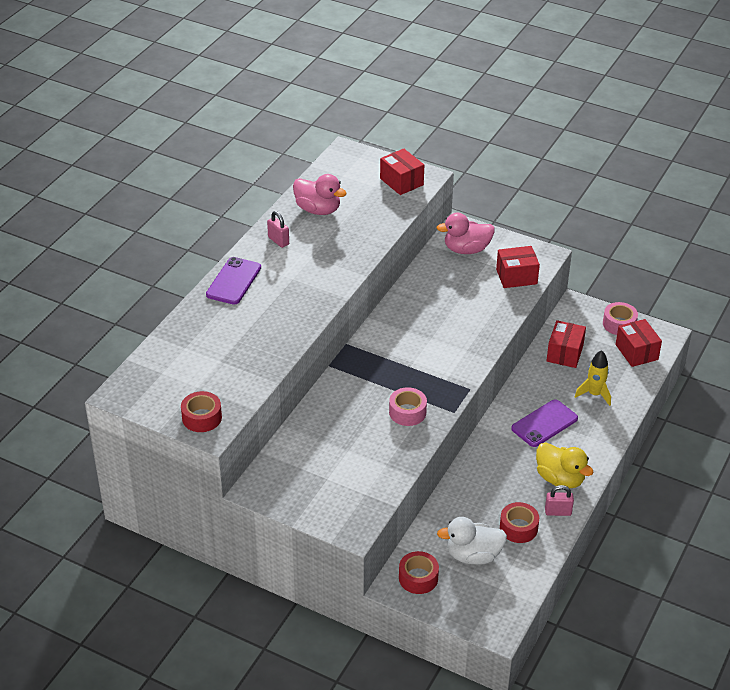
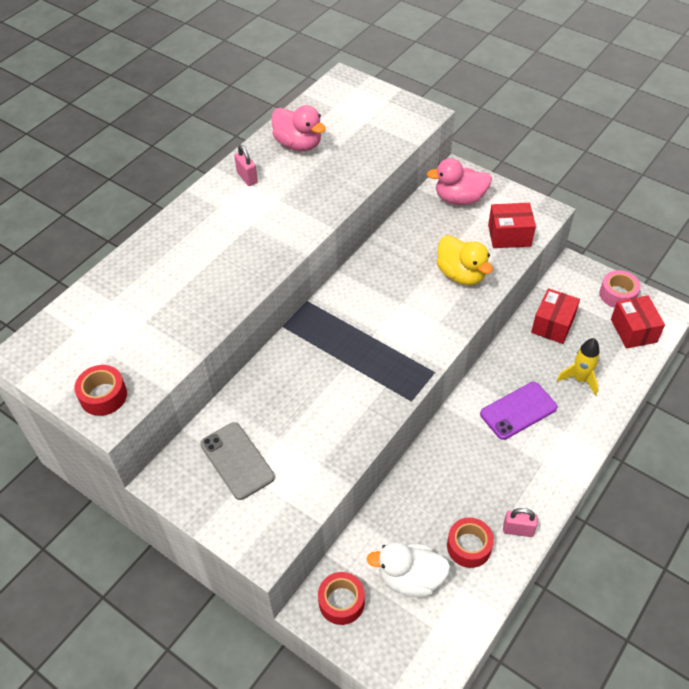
camera: 10 degrees right, 10 degrees up
purple phone [206,257,261,305] -> none
red box [380,148,424,195] -> none
pink tape [389,387,427,426] -> none
yellow duck [536,443,594,488] -> yellow duck moved to [436,235,493,285]
none -> grey phone [200,422,275,500]

